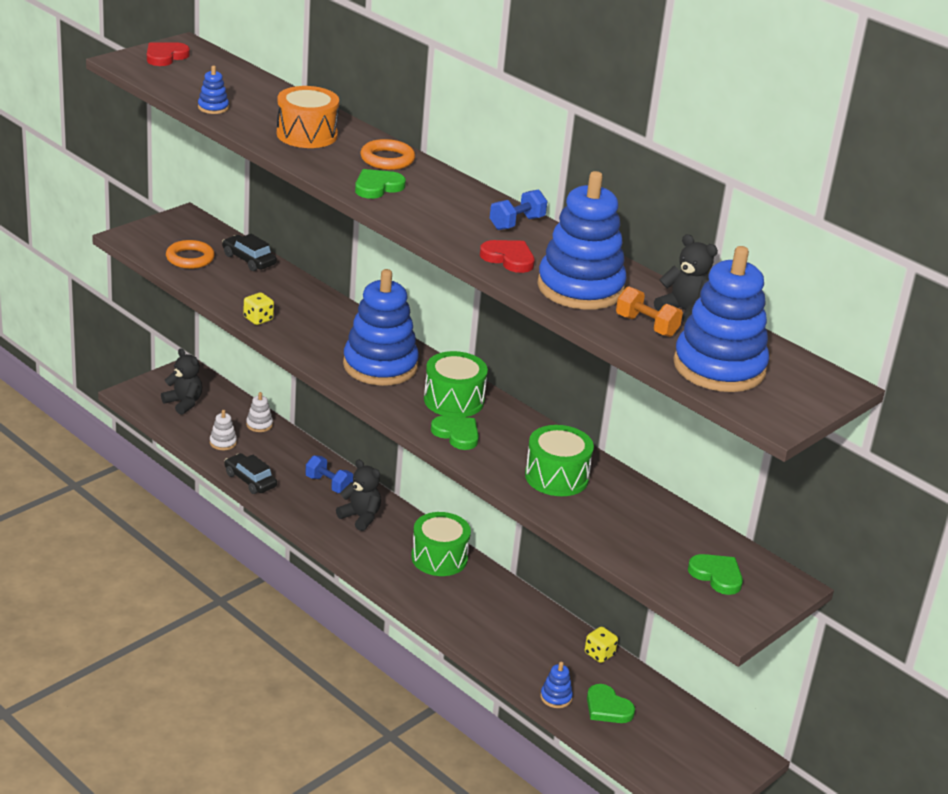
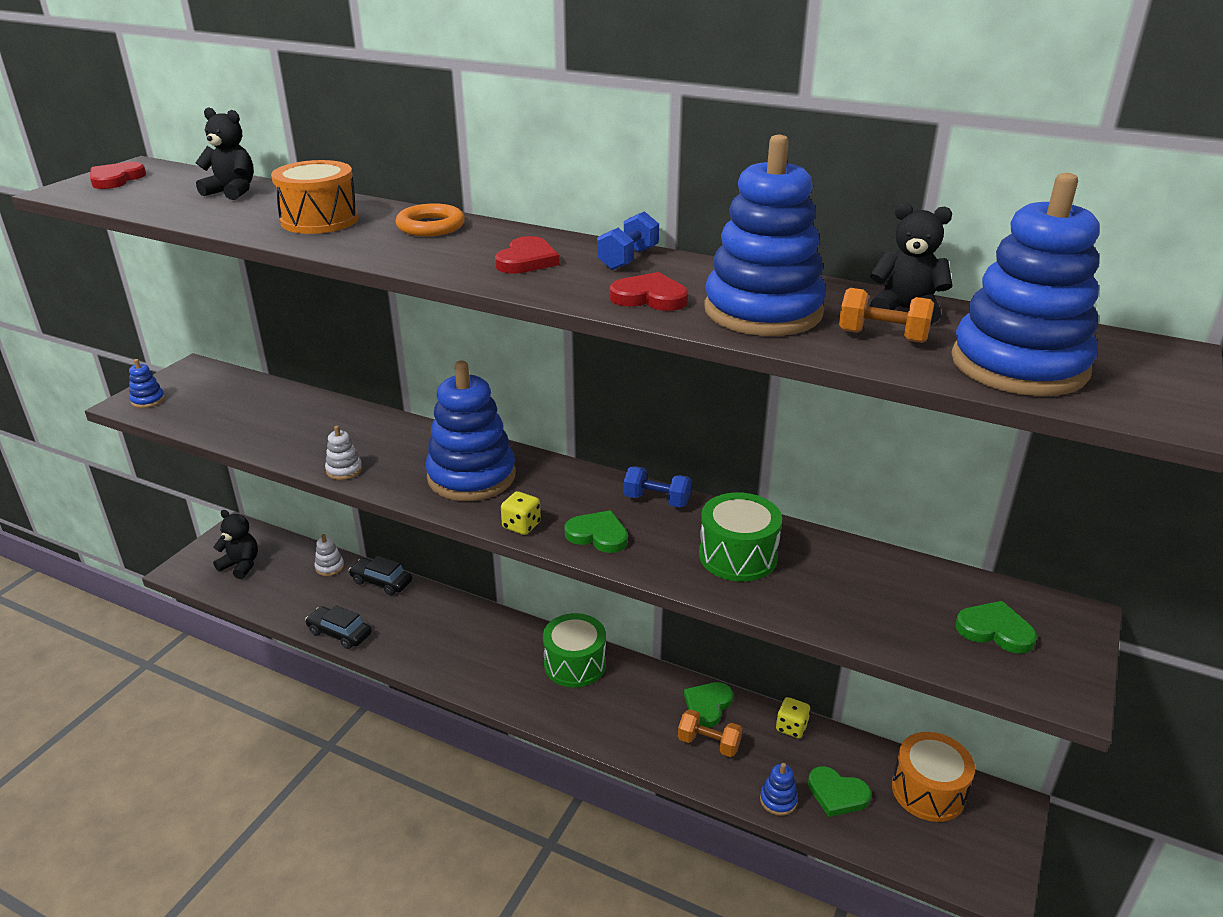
camera: 15 degrees left, 0 degrees up
orange ring [166,240,215,269] -> none
blue stacking toy [198,66,229,114] -> blue stacking toy moved to [129,359,165,408]
white stacking toy [210,410,237,450] -> white stacking toy moved to [325,425,362,480]
black car [222,234,277,271] -> black car moved to [349,556,412,595]
yellow dice [244,293,274,325] -> yellow dice moved to [501,491,541,535]
blue dumbbell [305,455,353,493] -> blue dumbbell moved to [624,466,691,507]
black teddy bear [336,459,381,531] -> black teddy bear moved to [195,107,254,200]
green heart [355,169,406,199] -> green heart moved to [684,682,733,728]
green drum [424,351,488,417] -> none
none -> red heart [495,236,560,274]
none -> orange dumbbell [678,709,742,757]
none -> orange drum [892,732,975,822]

